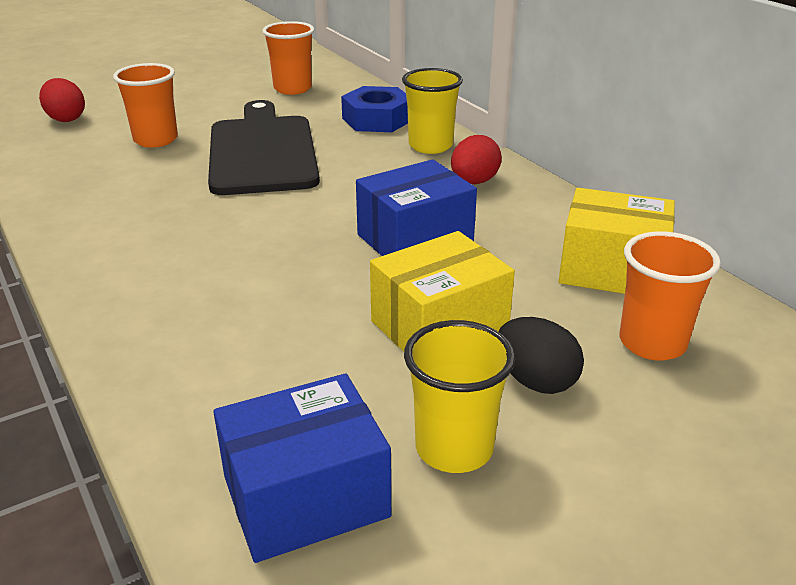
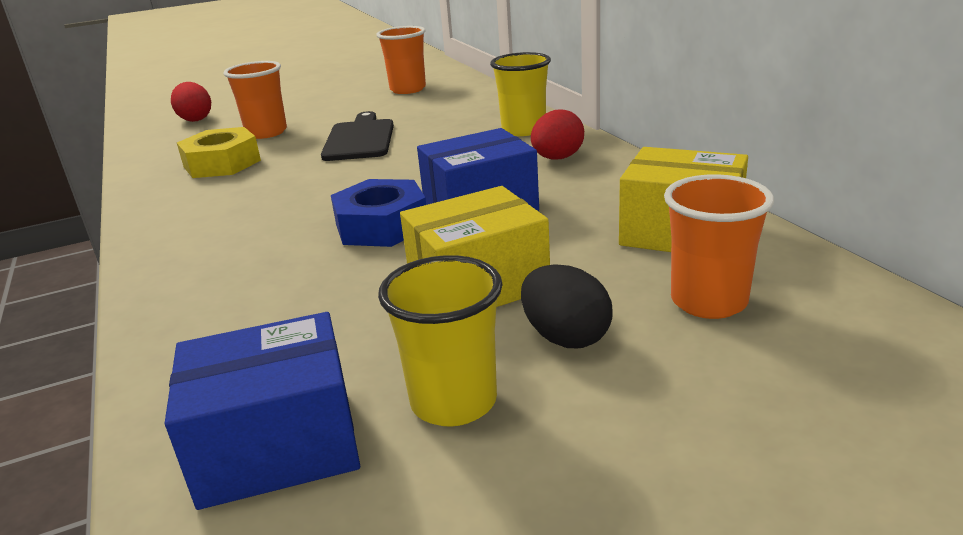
camera: 10 degrees right, 5 degrees down
black cutting board [208,100,320,195] -> black cutting board [321,111,394,161], size x0.64
blue nut [341,86,408,132] -> blue nut moved to [331,179,426,247]
none -> yellow nut [177,127,261,178]

